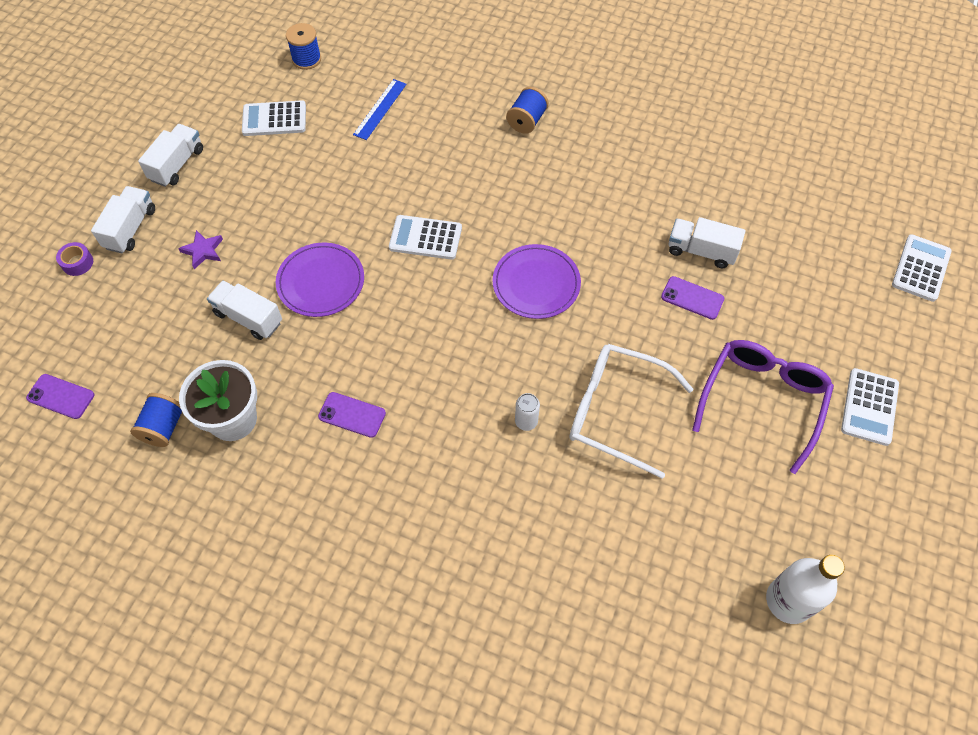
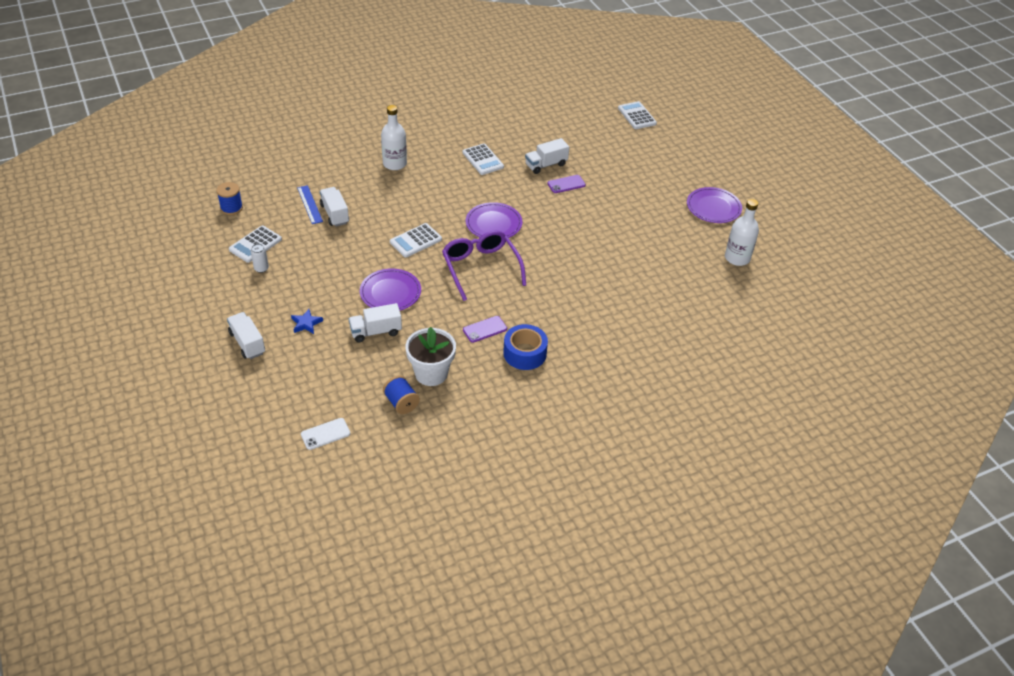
camera: 50 degrees left, 15 degrees down
purple phone [26,374,94,419] -> white phone [301,418,350,450]
purple tape [56,242,93,276] -> none
white truck [138,124,203,187] -> white truck moved to [320,187,349,227]
purple star [178,230,223,269] -> blue star [291,309,323,334]
blue spool [506,87,549,134] -> white bottle [381,105,407,170]
white can [515,393,540,431] -> white can moved to [251,244,269,273]
white glasses [569,344,693,479] -> none
purple glasses [692,340,834,474] -> purple glasses moved to [442,230,526,301]
white calculator [841,368,899,446] -> white calculator moved to [462,144,504,175]
none -> blue tape [503,324,548,370]
none -> purple plate [687,187,742,223]

